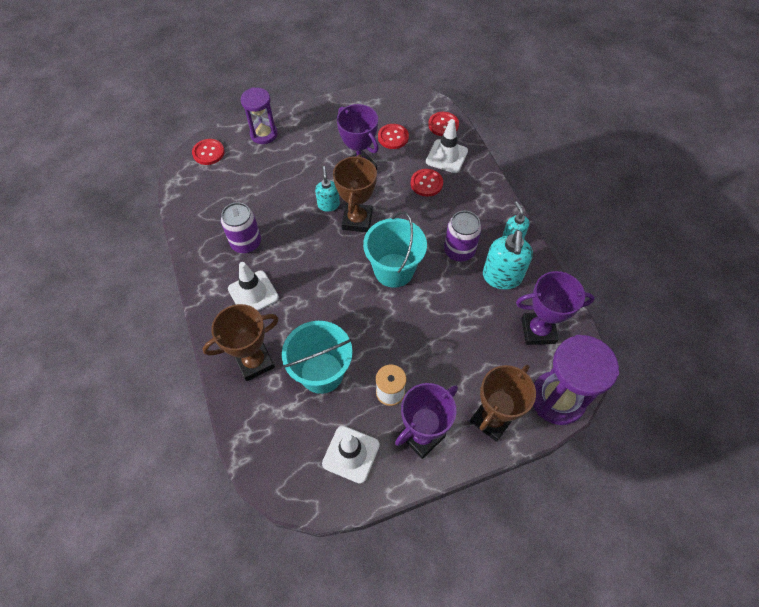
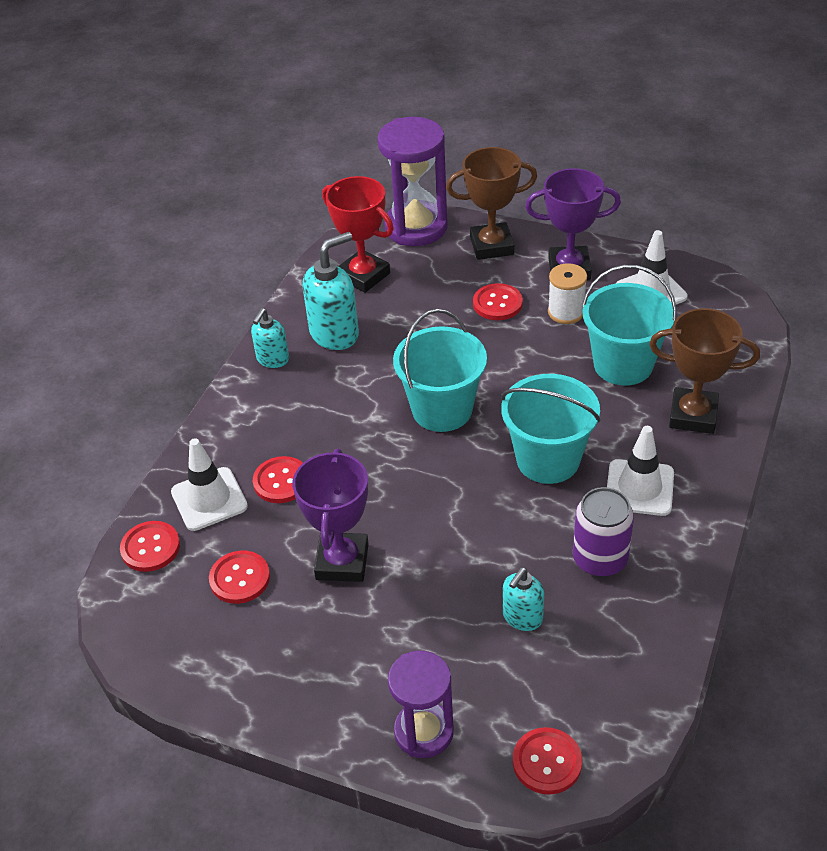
camera: 135 degrees left, 15 degrees down
turquoise soap dispenser [315,166,340,212] -> turquoise soap dispenser moved to [503,567,544,631]
brown trophy [333,154,377,232] -> none
purple can [444,211,482,262] -> none
purple trophy [516,271,595,345] -> red trophy [322,176,394,293]
none -> red button [473,283,523,320]
none -> turquoise bucket [501,374,601,484]

